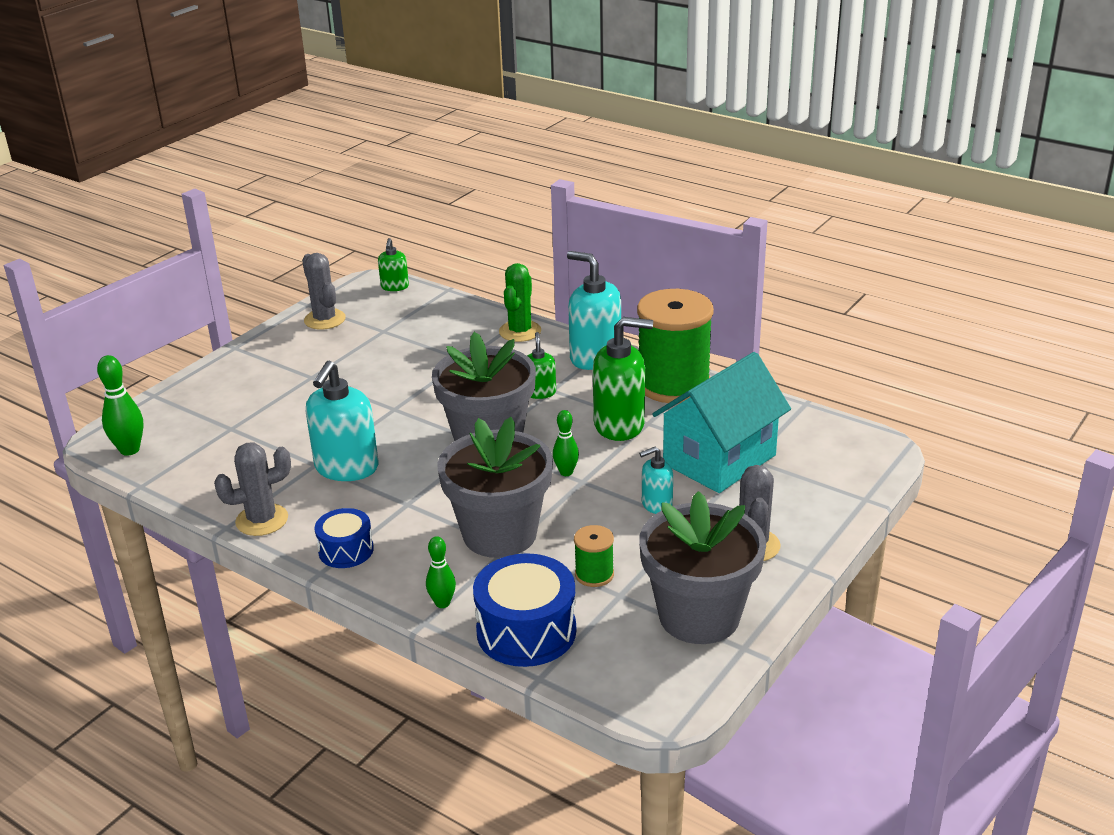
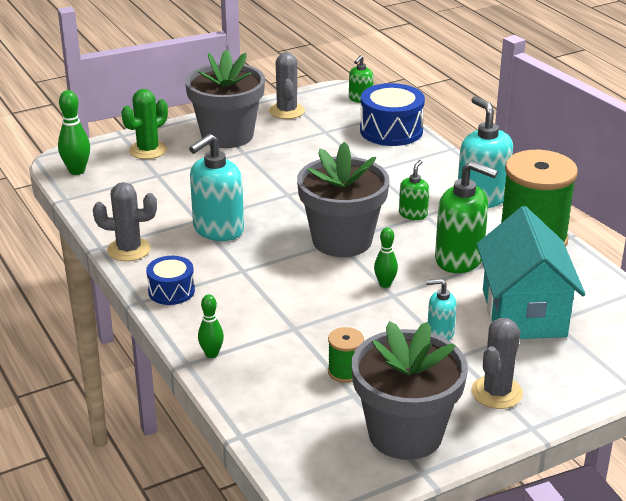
camera: 25 degrees right, 0 degrees up
grey flower pot [437,417,553,558] -> grey flower pot moved to [185,49,265,148]
blue drum [473,553,576,667] -> blue drum moved to [360,83,425,146]
green cactus [499,263,541,342] -> green cactus moved to [121,89,168,159]
turquoise house [652,352,791,493] -> turquoise house turned 75 degrees counterclockwise [477,206,586,339]

